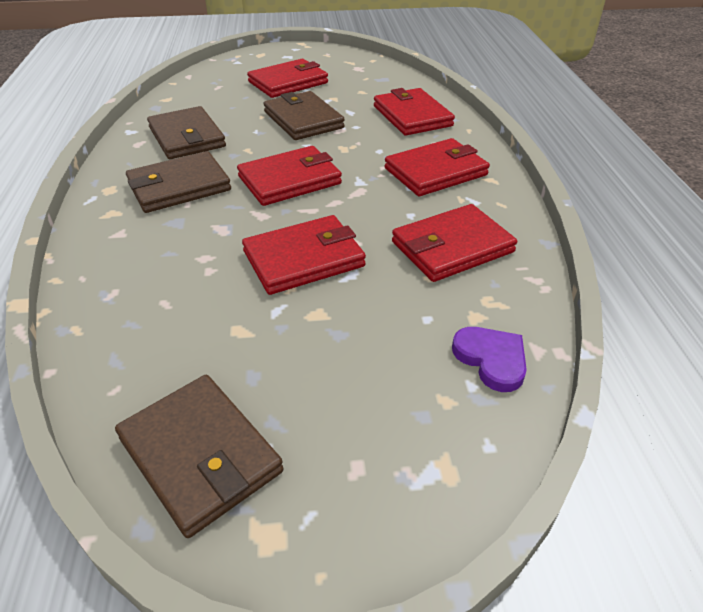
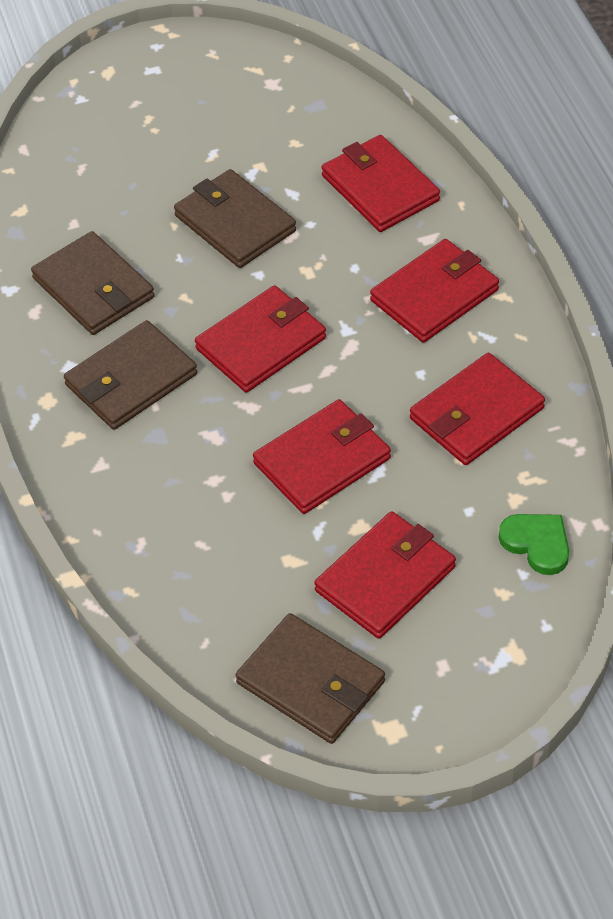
camera: 10 degrees left, 10 degrees up
red wallet [247,59,328,98] -> red wallet moved to [314,511,456,639]
purple heart [452,327,527,392] -> green heart [499,514,569,575]

